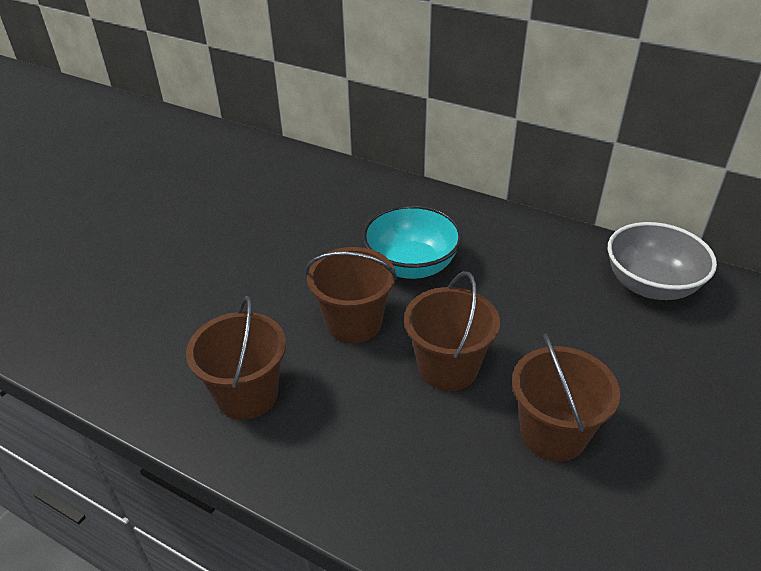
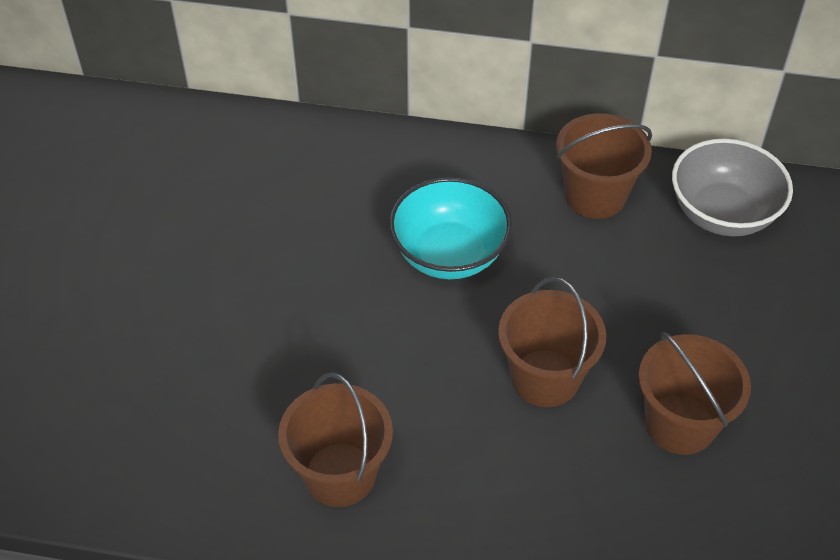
camera: 20 degrees left, 10 degrees up
brown bucket [305,247,397,343] -> brown bucket moved to [556,113,652,219]

